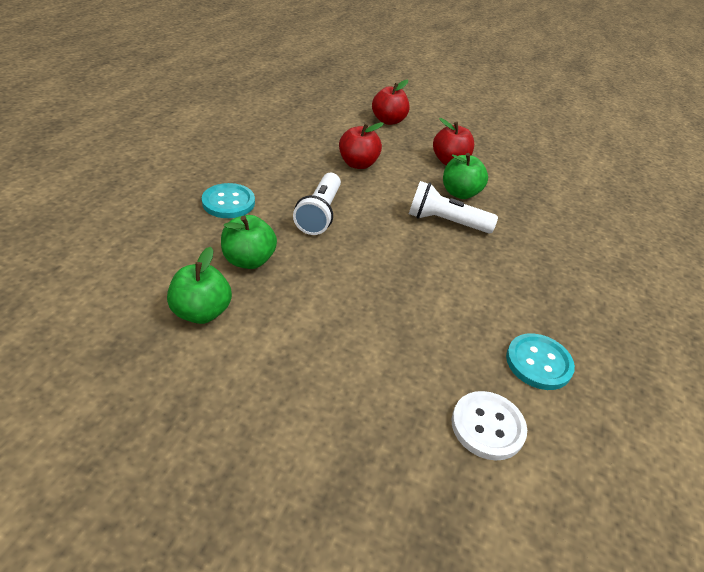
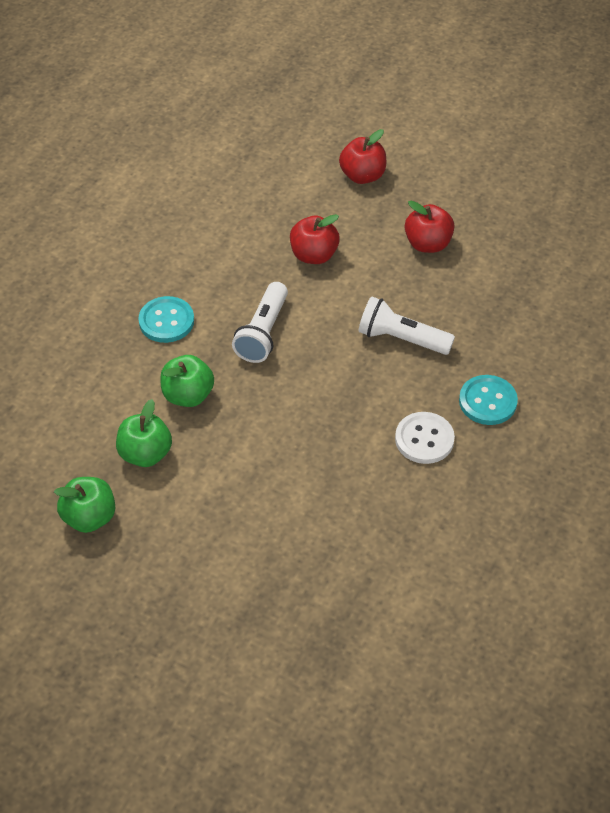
camera: 10 degrees right, 10 degrees up
green apple [443,153,488,199] -> green apple moved to [54,477,115,533]
white button [452,391,527,460] -> white button moved to [395,412,455,464]
turquoise button [506,333,575,390] -> turquoise button moved to [459,375,518,425]

